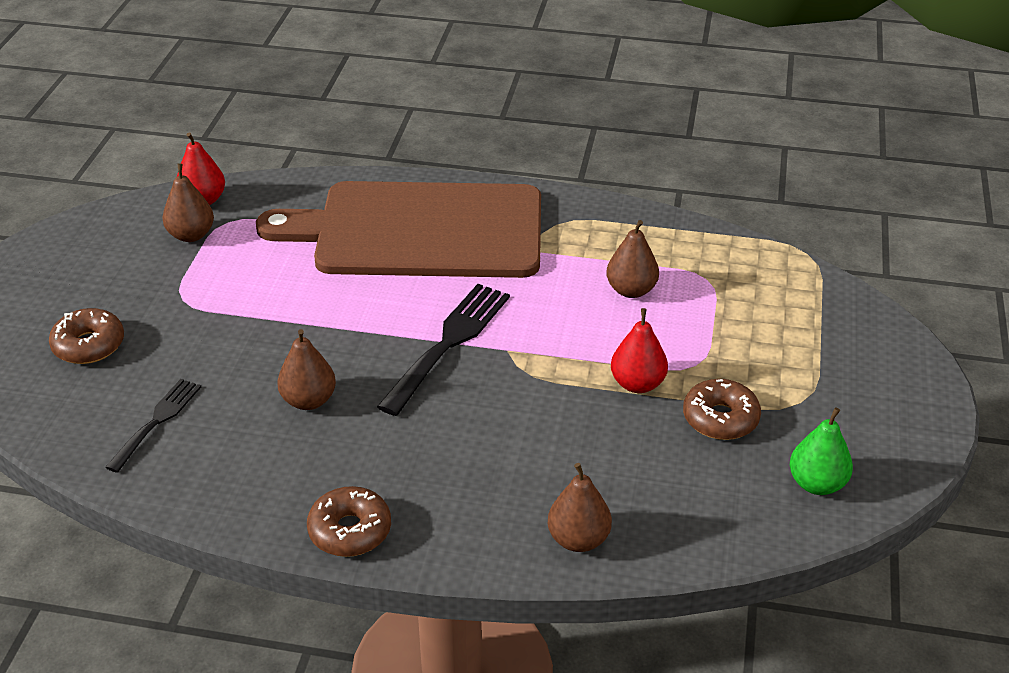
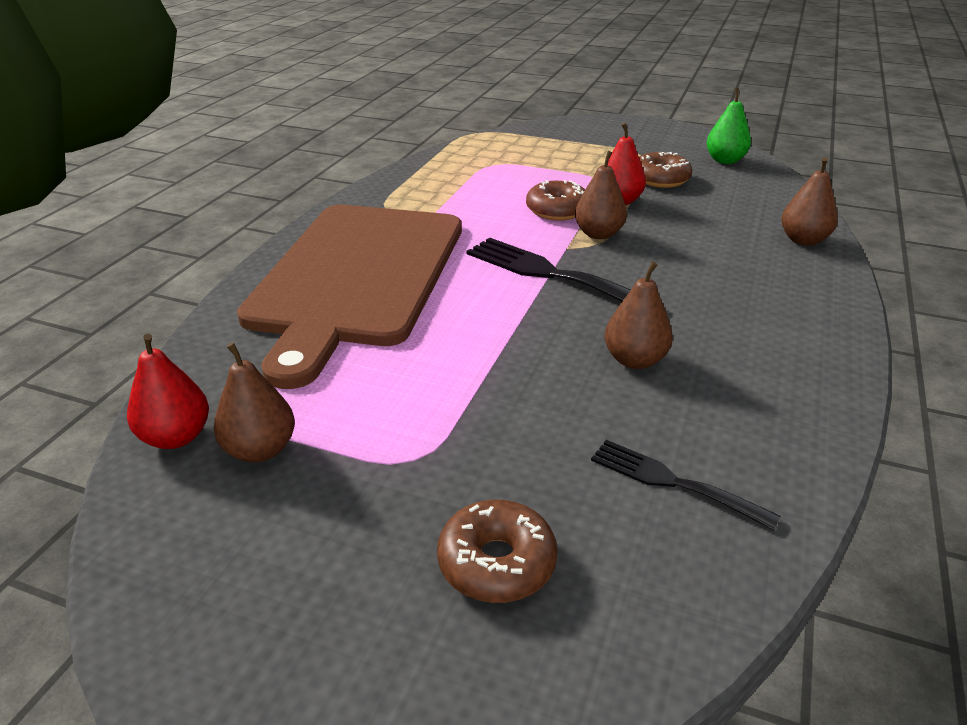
camera: 80 degrees left, 5 degrees down
brown donut [307,486,391,557] -> brown donut moved to [526,180,585,221]
brown pear [606,220,659,298] -> brown pear moved to [575,151,627,239]

